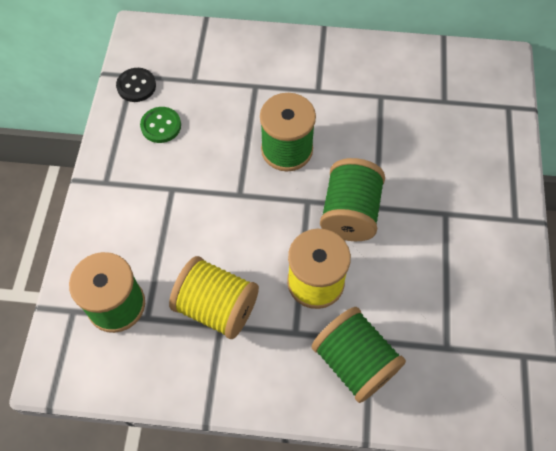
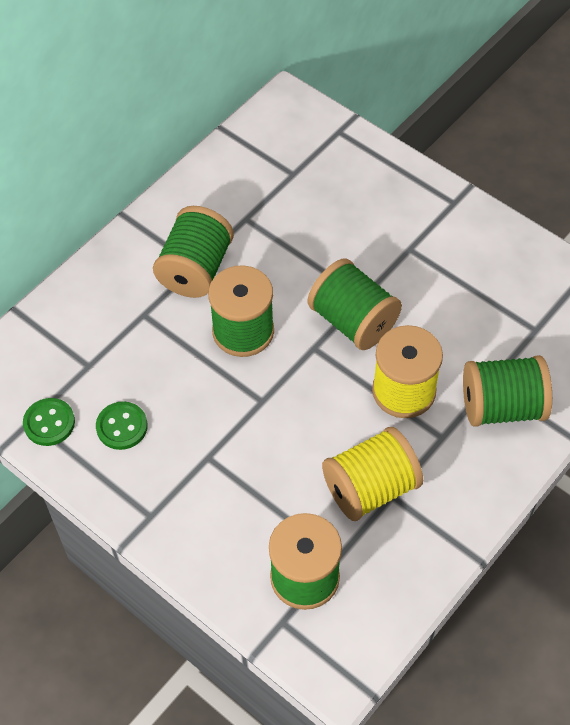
camera: 55 degrees left, 5 degrees down
black button [116,68,156,102] -> green button [23,398,75,446]
none -> green spool [153,206,234,298]

